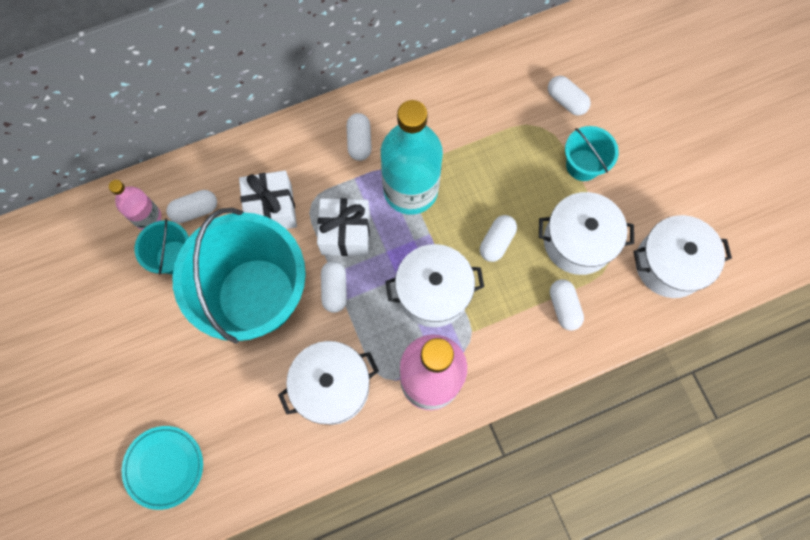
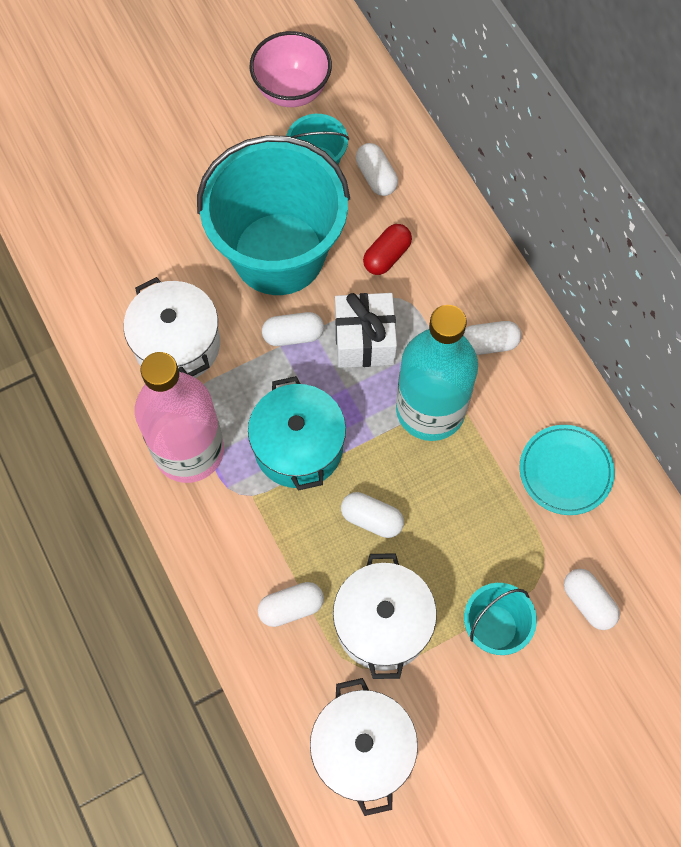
camera: 85 degrees right, 5 degrees down
pink bottle [109,180,161,230] -> none
turquoise plate [122,426,203,510] -> turquoise plate moved to [519,425,615,515]
white gift [239,170,297,229] -> red capsule [363,224,412,275]
white pot [385,244,484,327] -> turquoise pot [248,376,346,491]
white capsule [548,76,591,116] -> white capsule turned 75 degrees counterclockwise [564,569,620,630]
none -> pink bowl [250,31,332,107]

